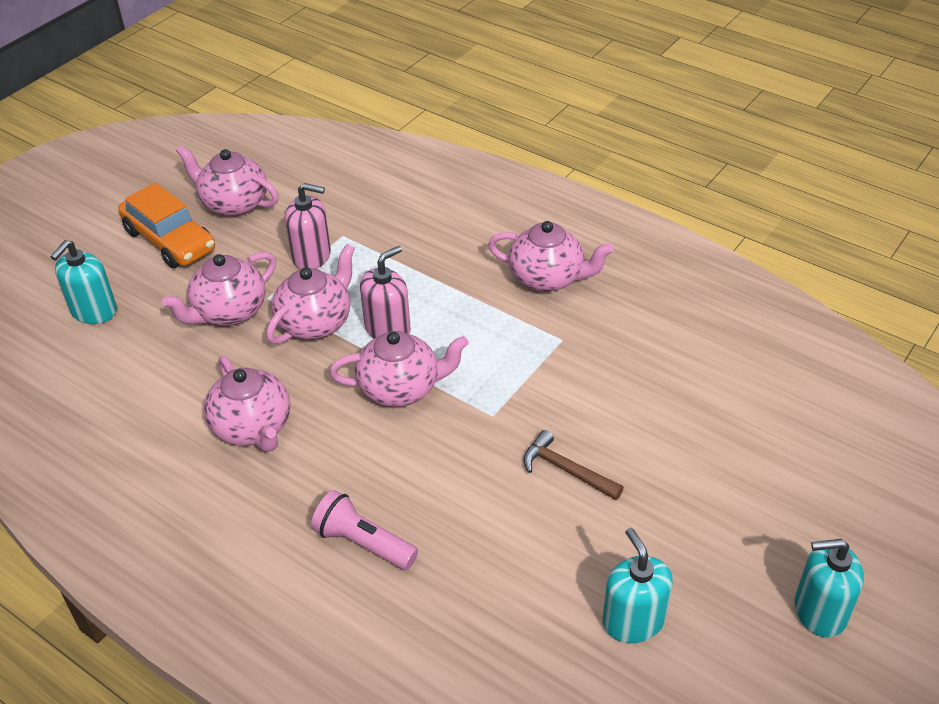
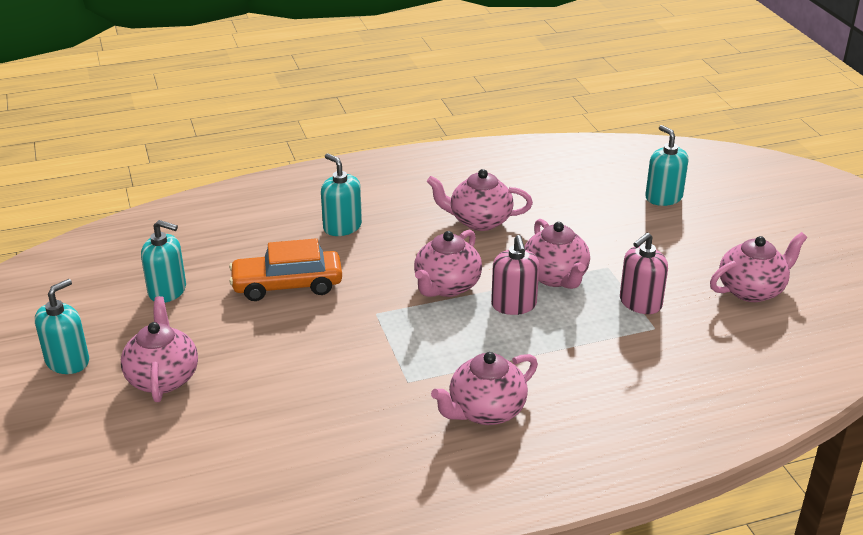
camera: 125 degrees right, 10 degrees down
orange car [118,183,215,268] -> orange car moved to [229,238,342,301]
pink teapot [162,252,276,326] -> pink teapot moved to [121,296,198,402]
pink flashlight [311,490,418,570] -> turquoise soap dispenser [321,154,362,236]
brown hammer [523,430,624,500] -> none

